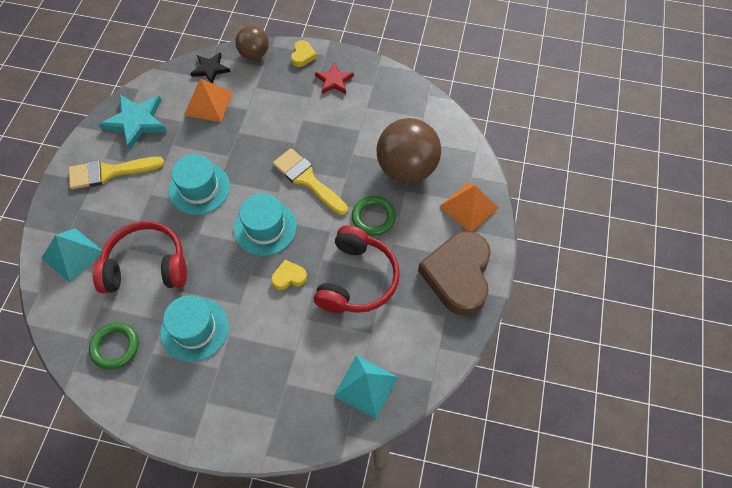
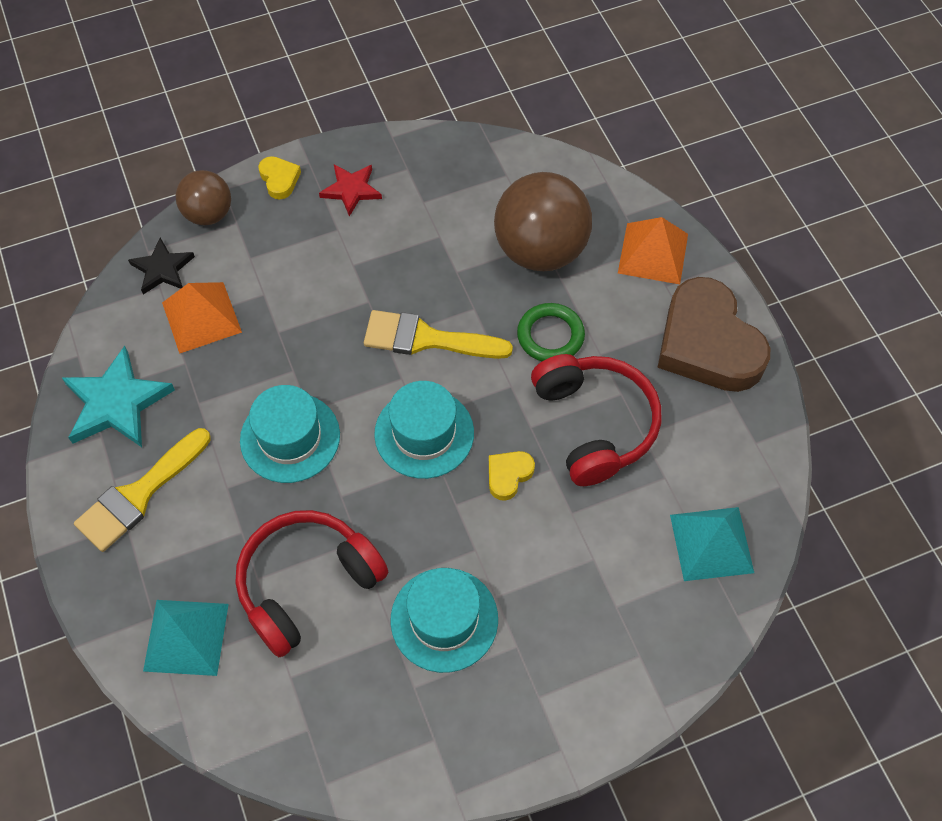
camera: 35 degrees left, 0 degrees up
green ring [89,322,139,369] -> none

